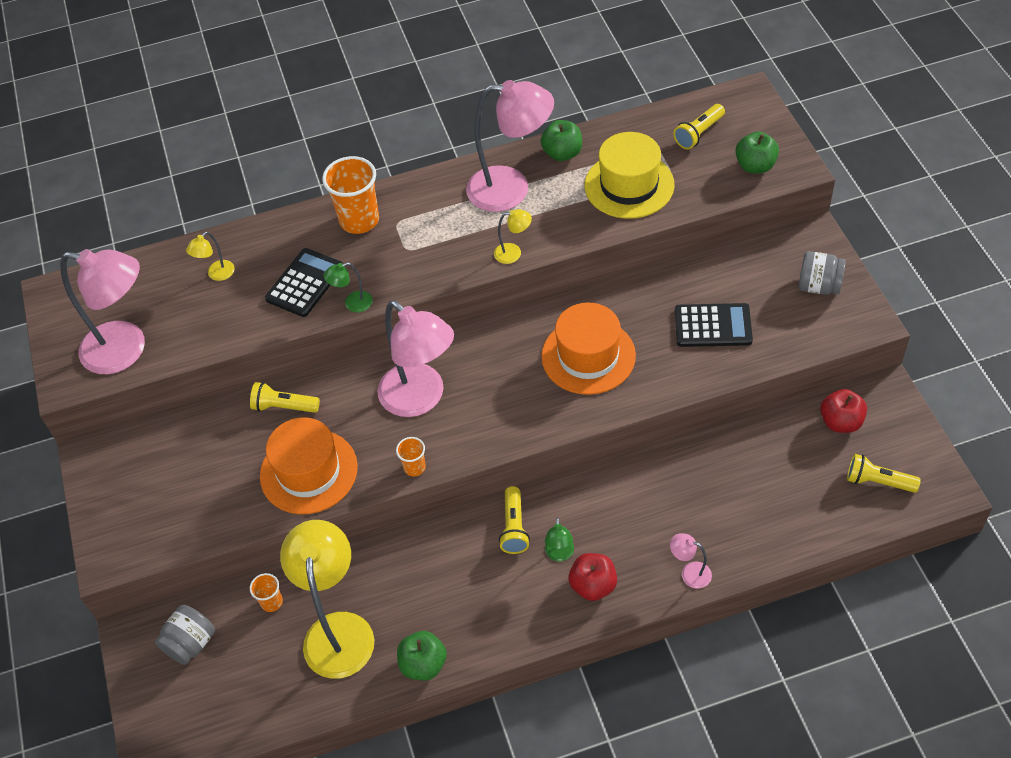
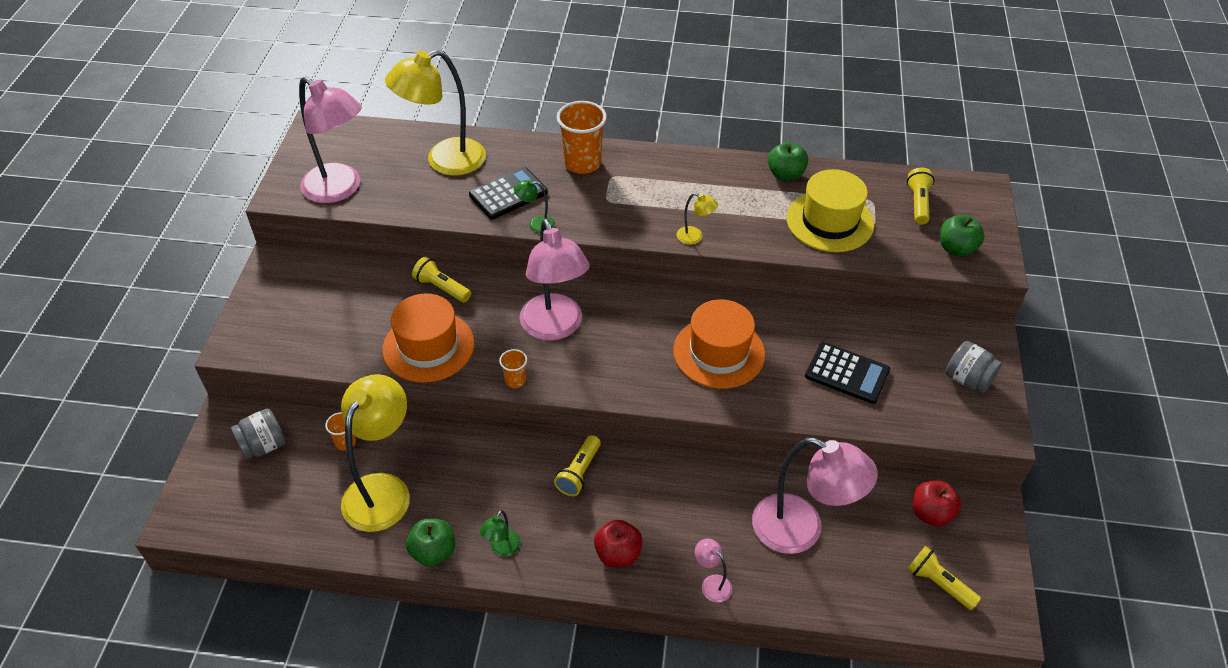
camera: 20 degrees right, 5 degrees down
yellow lamp [186,232,235,281] -> yellow lamp [385,49,486,176], size x2.37
pink lamp [466,80,554,212] -> pink lamp moved to [752,438,878,554]
green lamp [545,517,574,561] -> green lamp moved to [480,510,521,556]
yellow flashlight [673,104,725,149] -> yellow flashlight turned 120 degrees clockwise [907,168,935,224]

